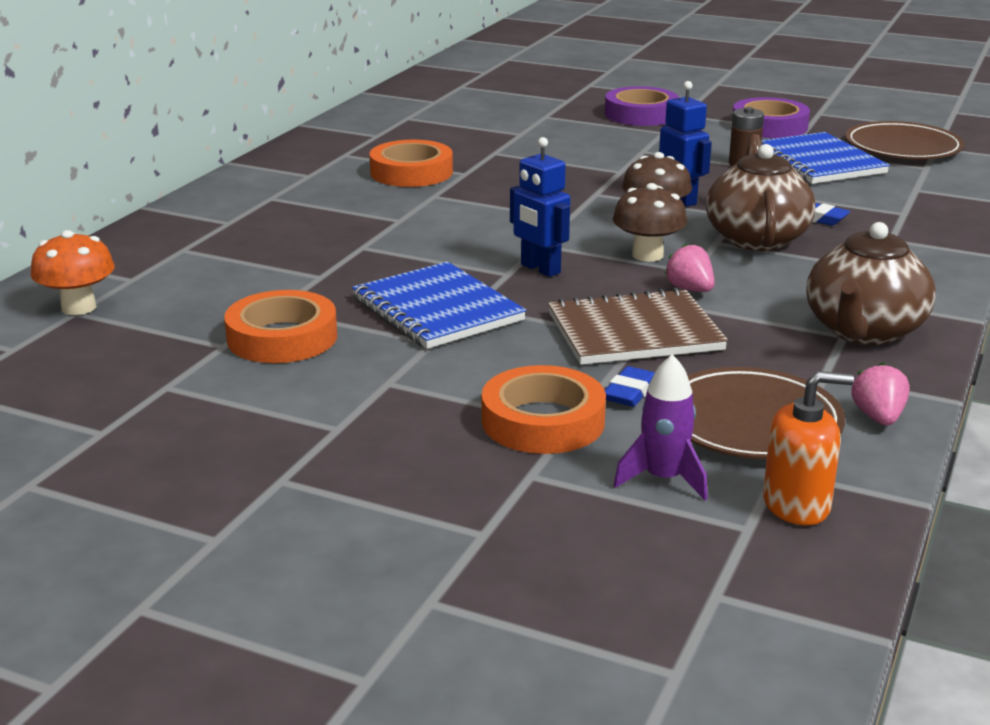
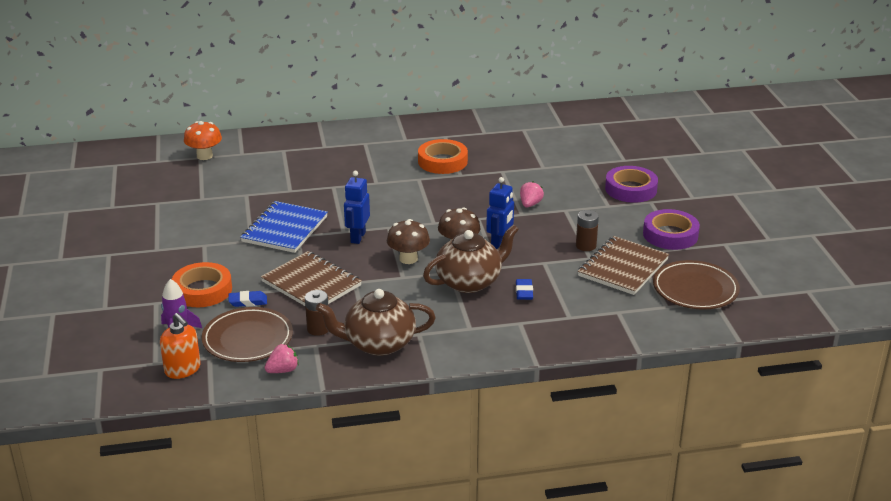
camera: 55 degrees right, 5 degrees up
orange tape [224,290,337,363] -> none
pink strawberry [665,243,715,292] -> pink strawberry moved to [520,182,544,208]
blue notebook [761,132,890,184] -> brown notebook [578,236,669,295]
none -> brown battery [305,290,328,336]

